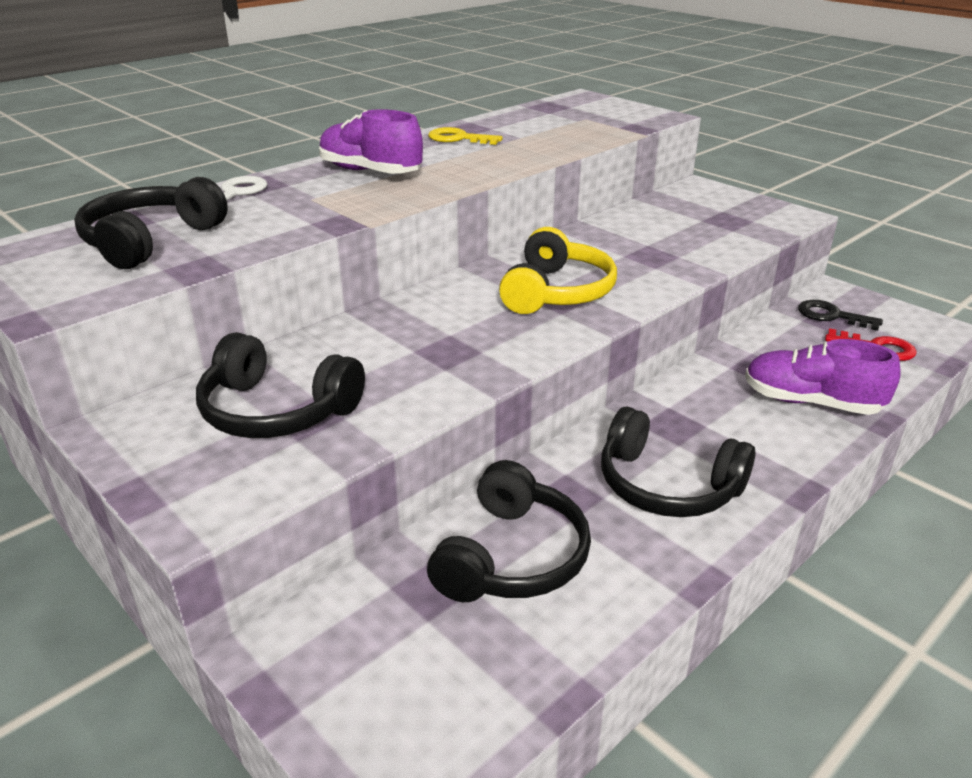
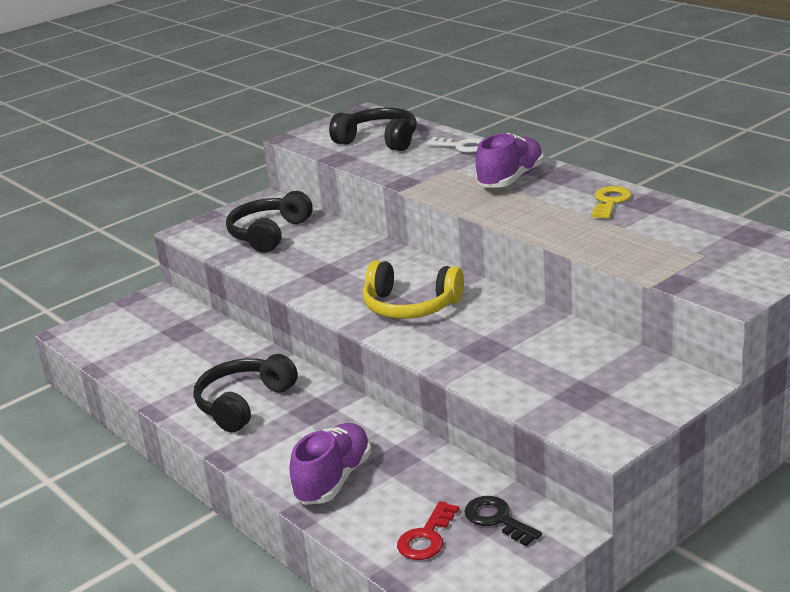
camera: 95 degrees right, 5 degrees down
black headphones [427,460,591,602] -> none
black key [798,300,883,331] -> black key turned 75 degrees counterclockwise [464,496,542,546]

